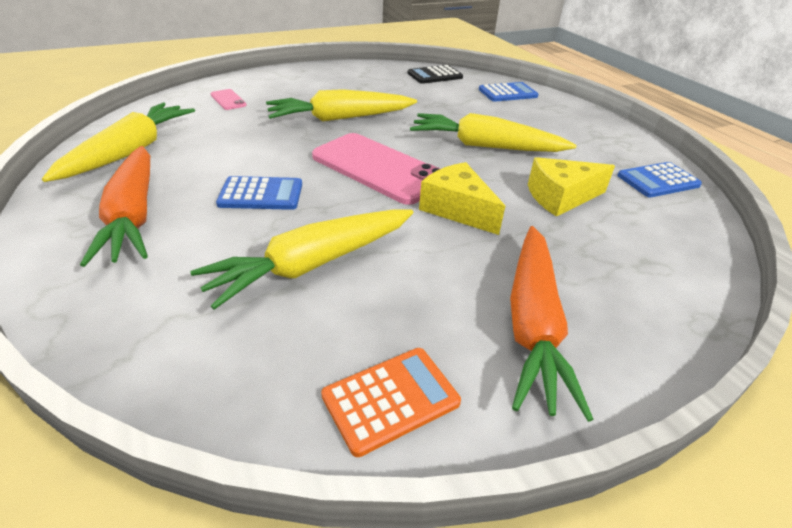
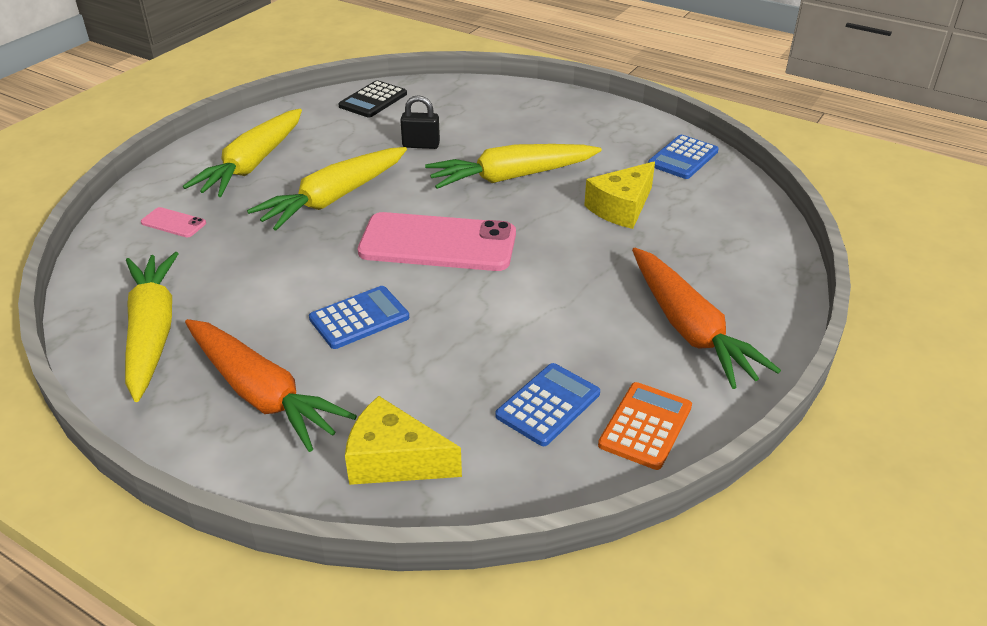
camera: 30 degrees left, 0 degrees up
yellow carrot [190,209,414,310] -> yellow carrot moved to [183,109,302,197]
yellow cheese [419,162,505,235] -> yellow cheese moved to [345,396,462,485]
blue calculator [479,82,538,102] -> blue calculator moved to [496,363,600,446]
none -> black padlock [400,95,440,149]

